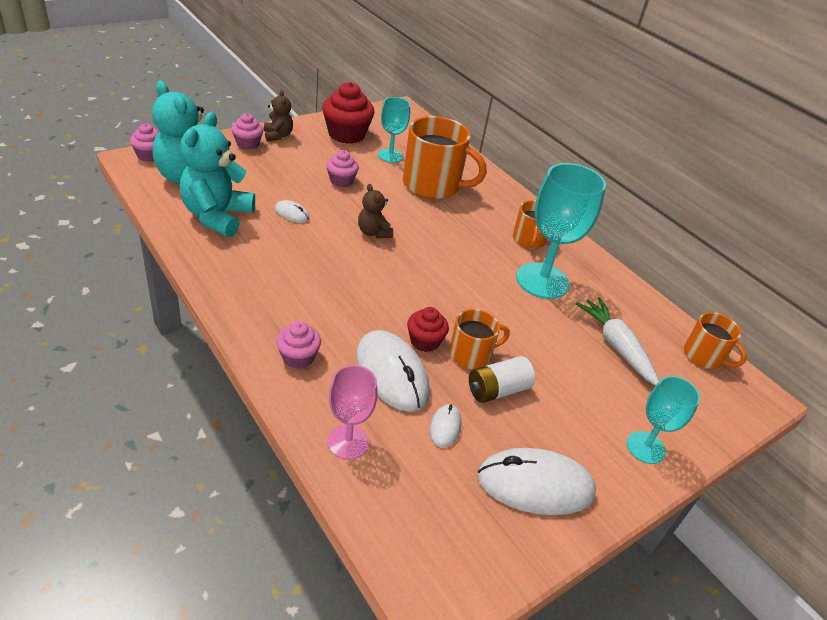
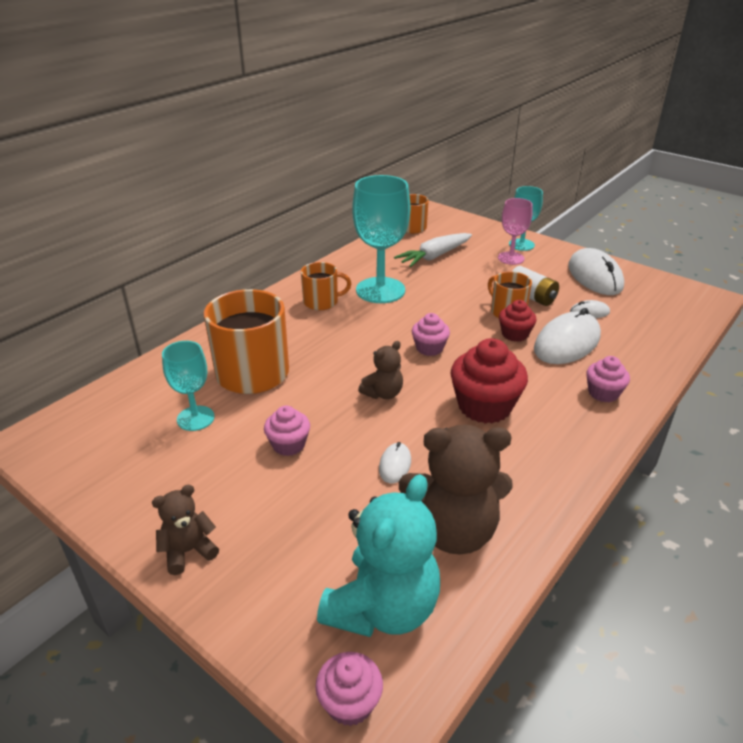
camera: 100 degrees left, 5 degrees down
turquoise teddy bear [180,112,255,237] -> brown teddy bear [399,424,513,554]
pink cupcake [231,113,263,150] -> pink cupcake moved to [412,313,450,356]
red cupcake [322,82,374,144] -> red cupcake moved to [451,338,528,424]
pink goblet [328,365,378,460] -> pink goblet moved to [498,198,533,265]

